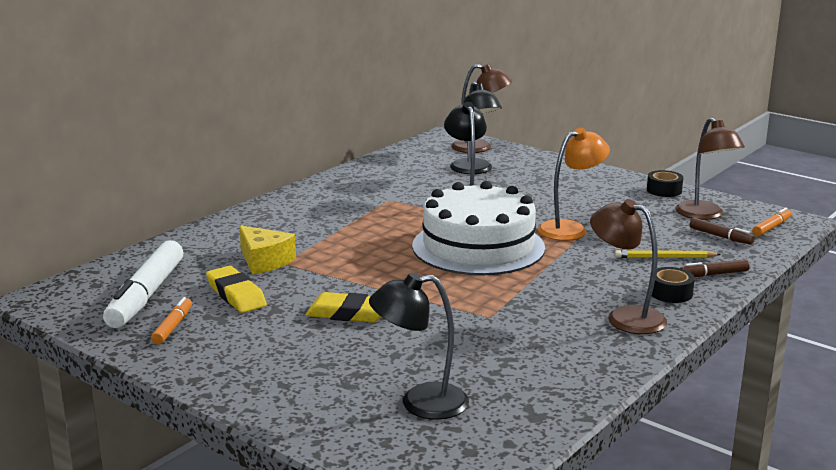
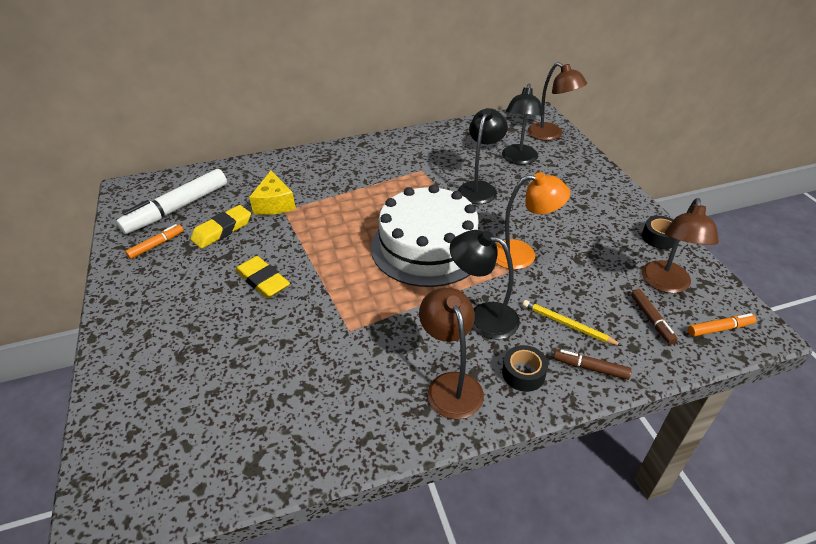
camera: 35 degrees right, 20 degrees up
yellow eraser [206,266,267,313] -> yellow eraser turned 45 degrees clockwise [191,205,251,249]
black lamp [369,273,469,420] -> black lamp moved to [450,230,520,339]

